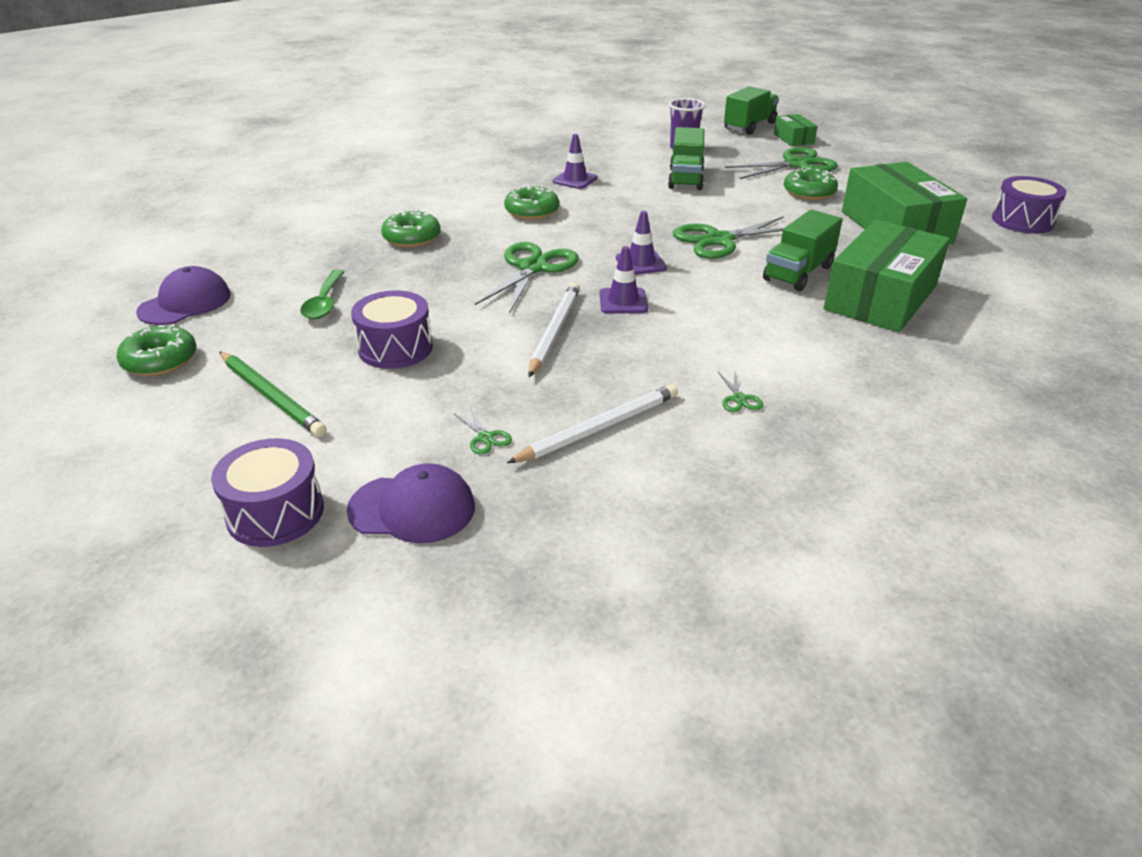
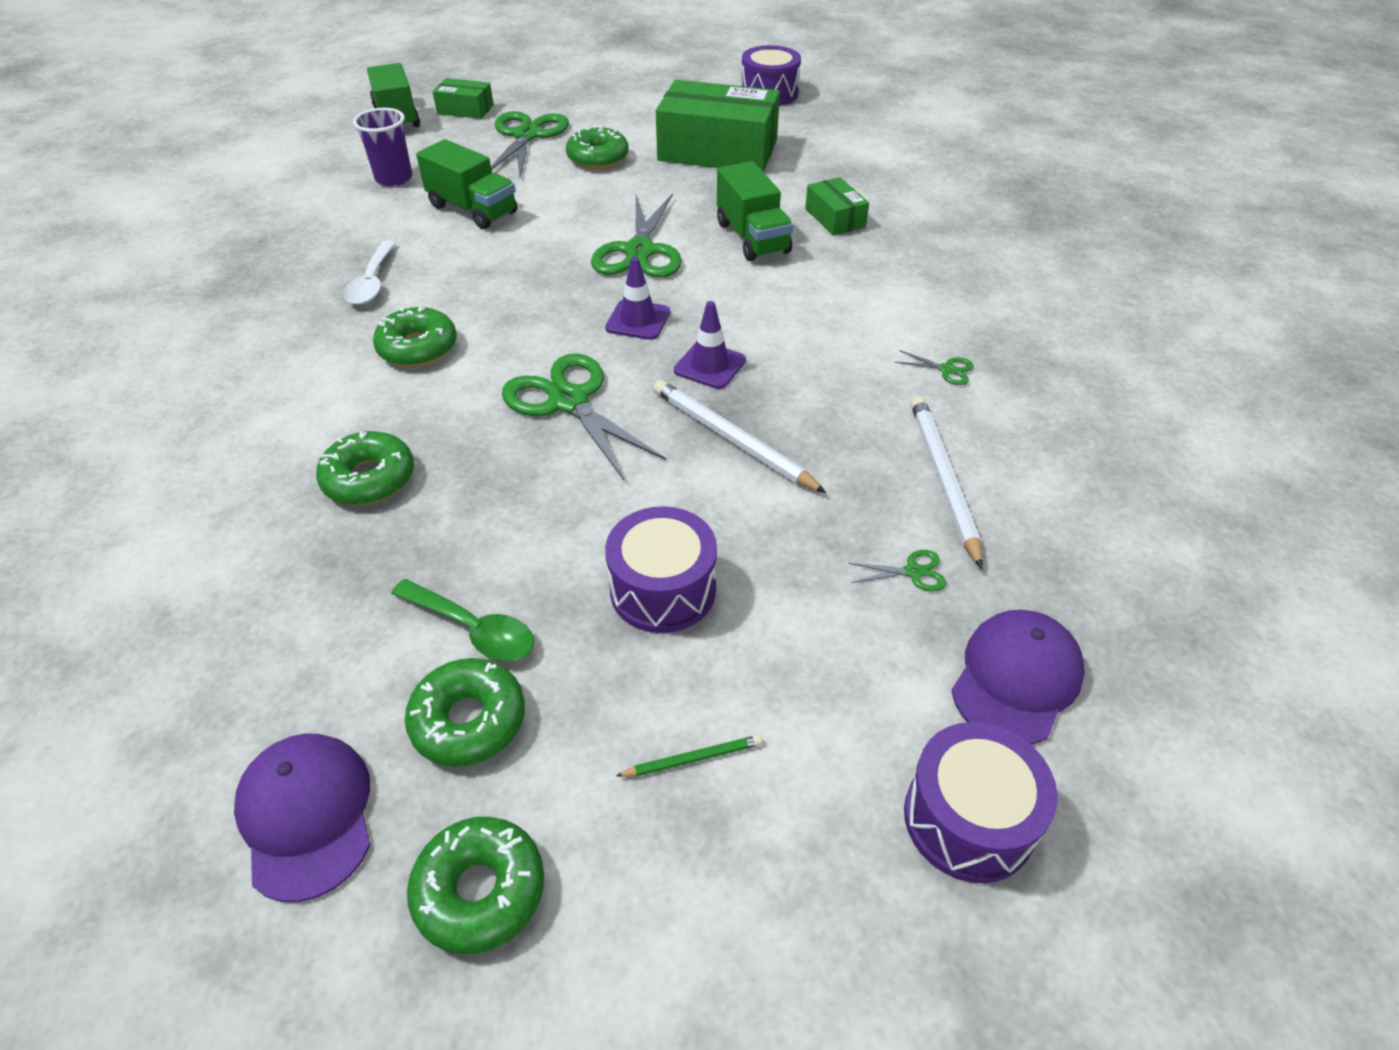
camera: 60 degrees left, 10 degrees up
green pencil [219,351,327,437] -> green pencil [616,735,762,777], size x0.49
purple traffic cone [553,134,598,189] -> white spoon [343,241,396,305]
green box [824,220,950,332] -> green box [805,177,869,235], size x0.48
none -> green donut [405,658,525,767]

